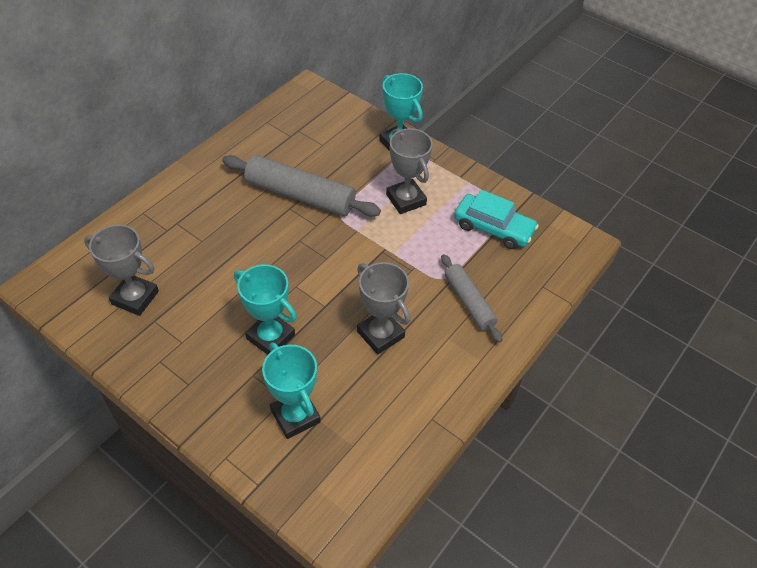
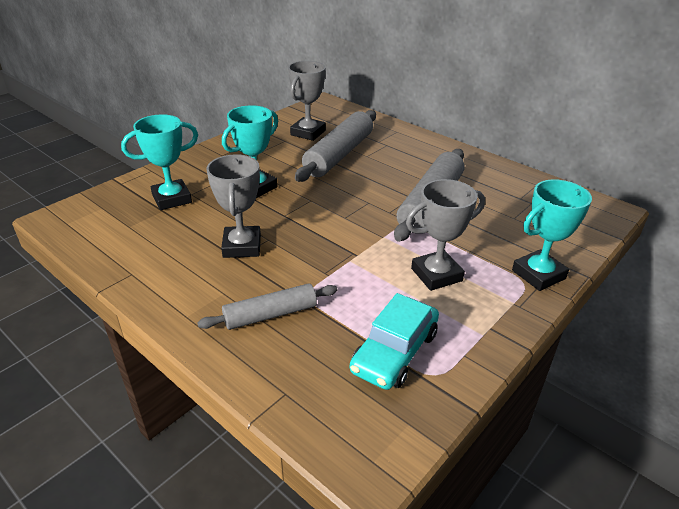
camera: 95 degrees right, 15 degrees down
grey trophy [357,262,410,355] -> grey trophy turned 60 degrees counterclockwise [207,154,261,258]
none -> grey rolling pin [295,110,376,182]

